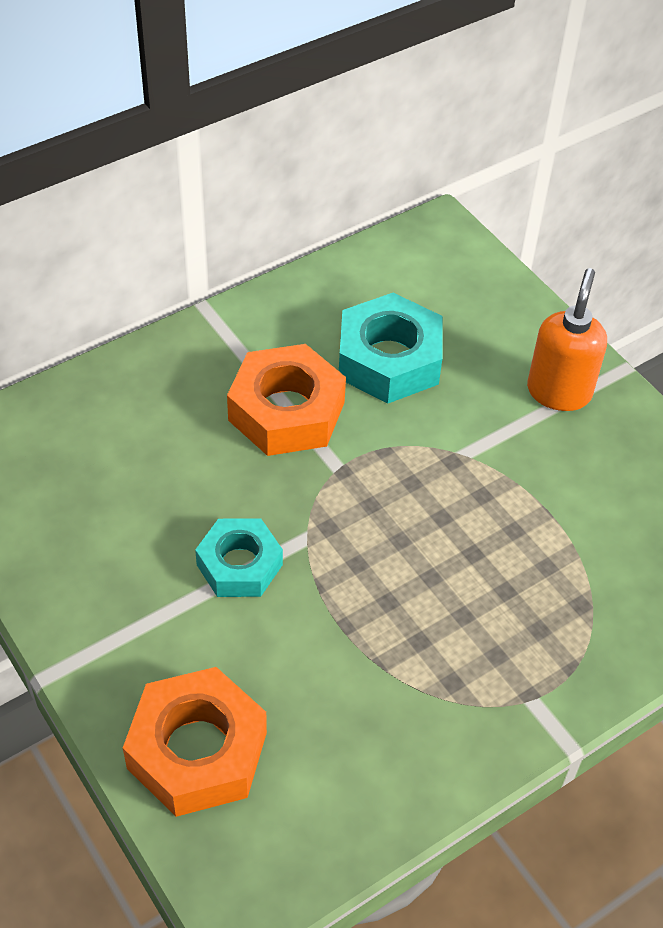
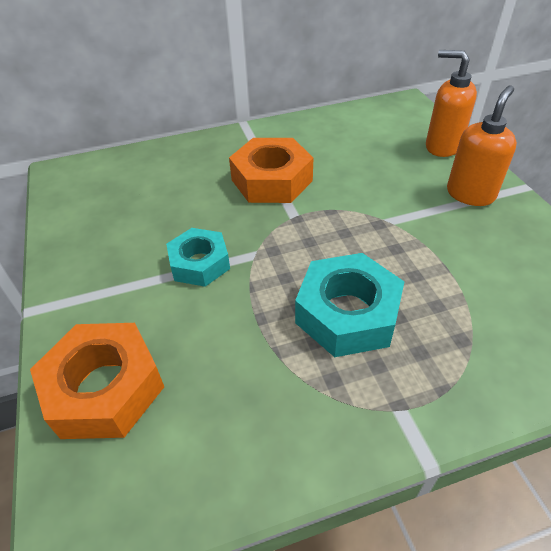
camera: 20 degrees right, 5 degrees down
turquoise nut [339,293,443,404] -> turquoise nut moved to [295,253,404,357]
none -> orange soap dispenser [426,50,477,157]

